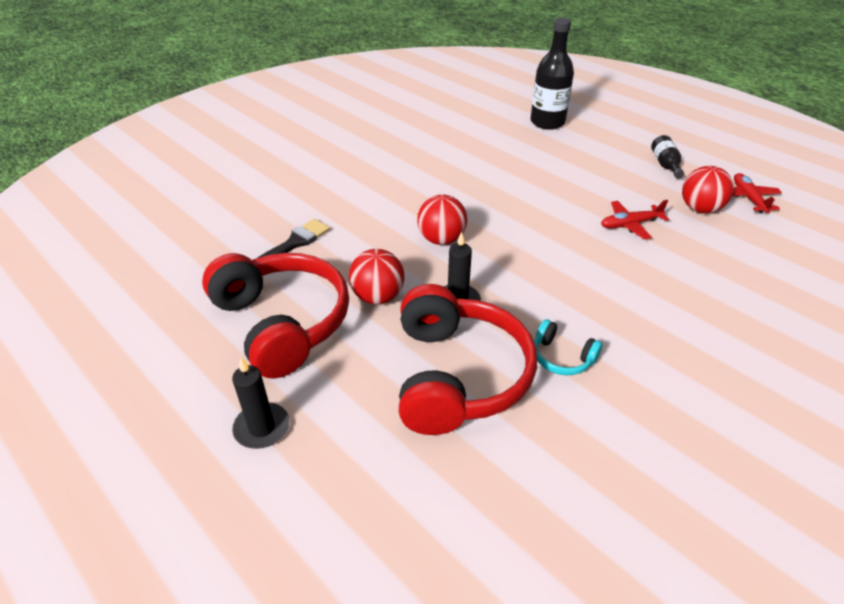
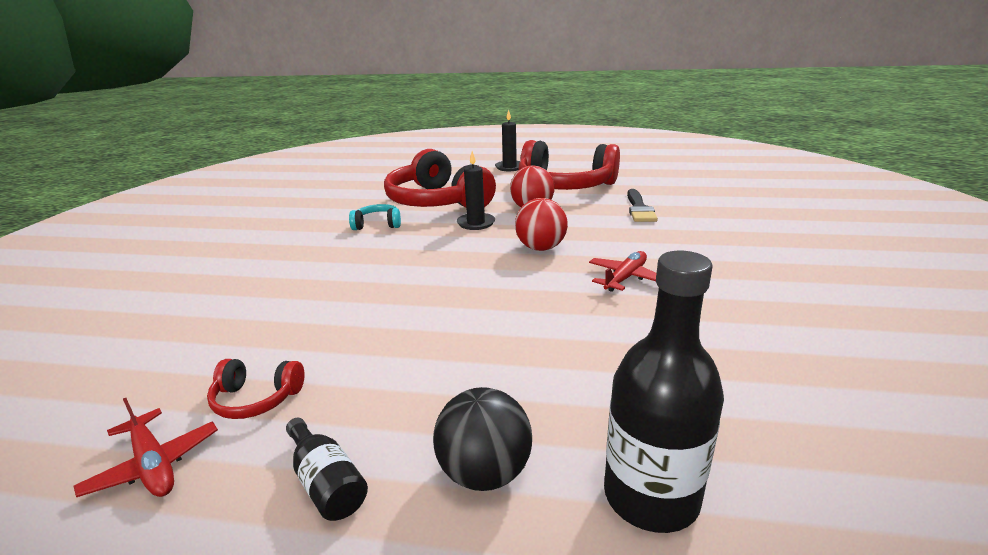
camera: 145 degrees right, 15 degrees down
red plane [601,200,669,239] -> red plane moved to [589,251,656,292]
red ball [682,166,734,213] -> red headphones [207,359,304,419]
none -> black ball [433,387,532,491]

